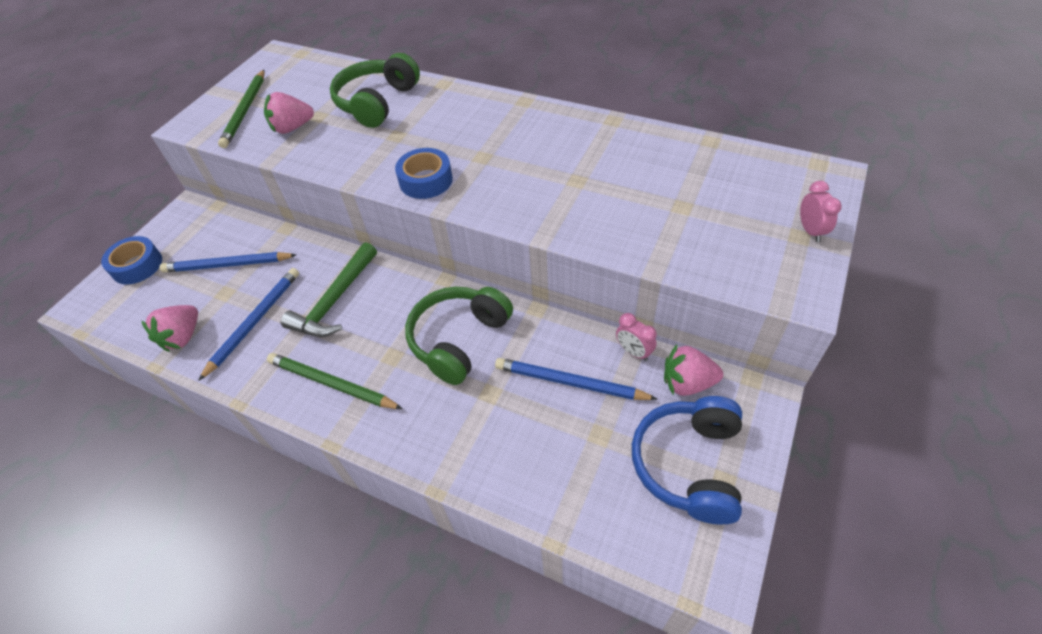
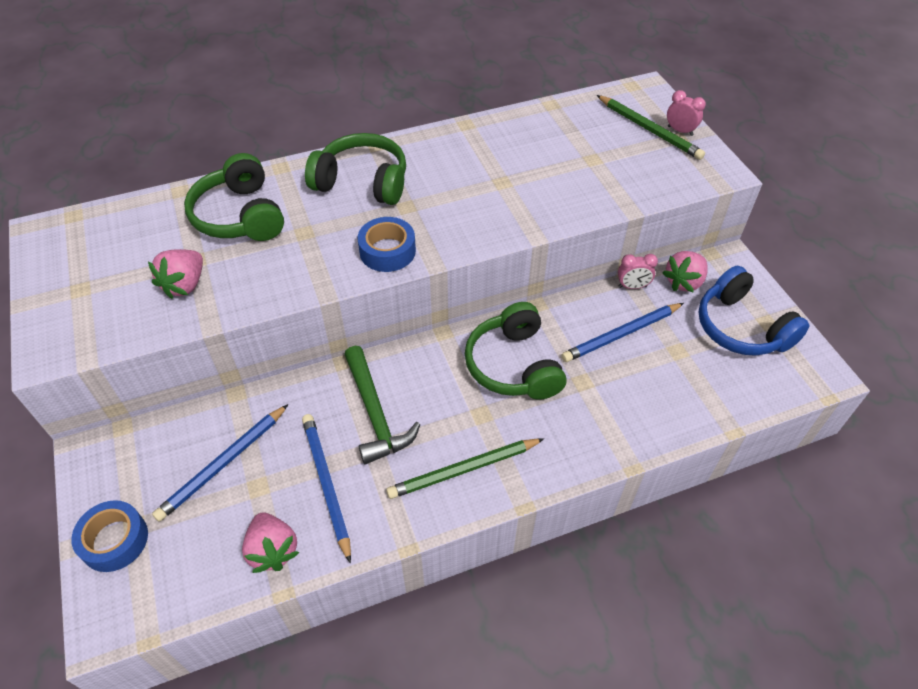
camera: 50 degrees left, 0 degrees up
green pencil [218,70,265,148] -> green pencil moved to [597,95,705,160]
none -> green headphones [305,133,406,205]

